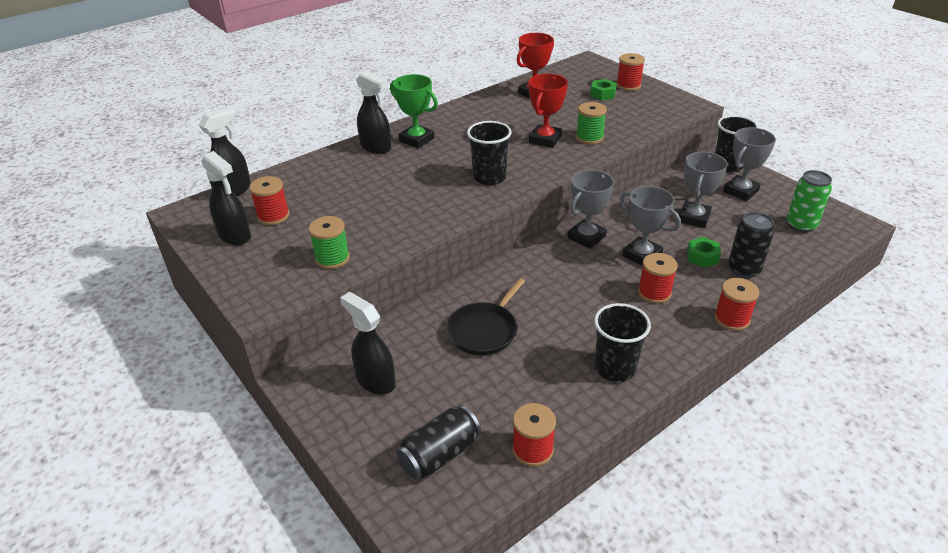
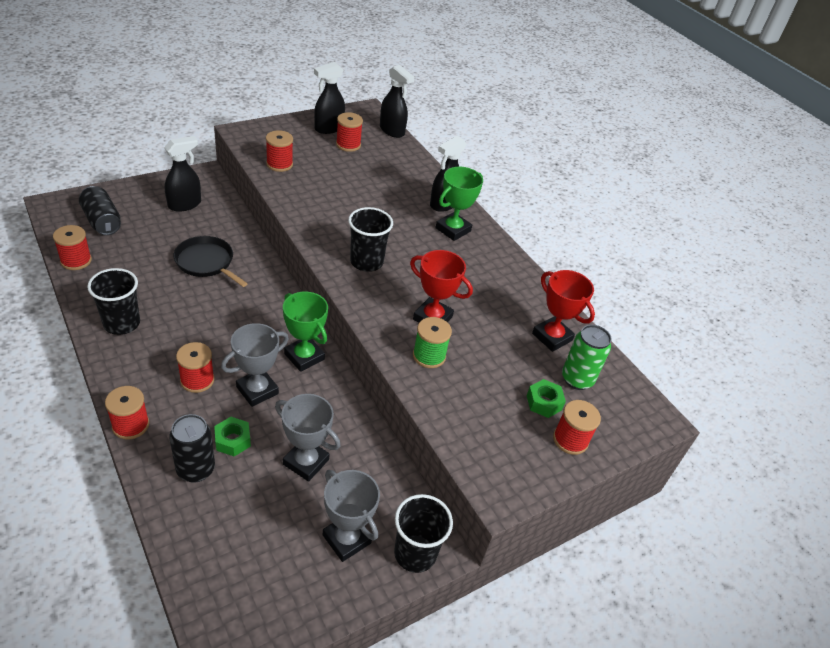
camera: 90 degrees right, 5 degrees up
green spool [309,216,350,269] -> red spool [266,130,293,172]
grey trophy [568,170,614,249] -> green trophy [283,292,328,372]
green can [787,170,832,233] -> green can moved to [562,325,612,390]

